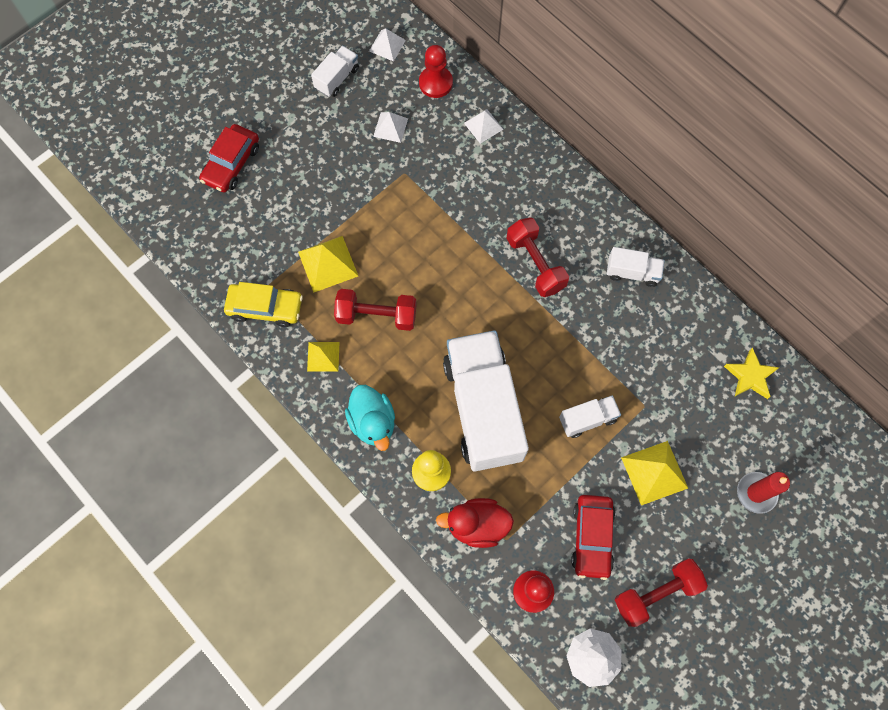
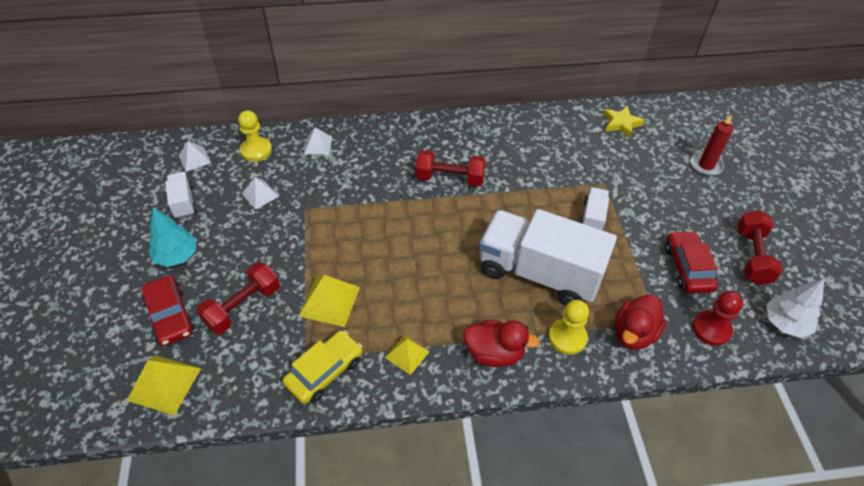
camera: 55 degrees left, 20 degrees down
red dumbbell [334,289,417,331] -> red dumbbell moved to [196,262,280,334]
turquoise duck [345,385,395,451] -> red duck [463,320,540,367]
red pawn [419,45,453,98] -> yellow pawn [238,110,272,162]
red car [571,495,616,580] -> red car turned 135 degrees counterclockwise [665,230,718,294]
white truck [607,247,664,287] -> none
yellow pyramid [621,441,688,506] -> yellow pyramid moved to [127,355,201,416]
none -> turquoise tree [148,208,196,267]

